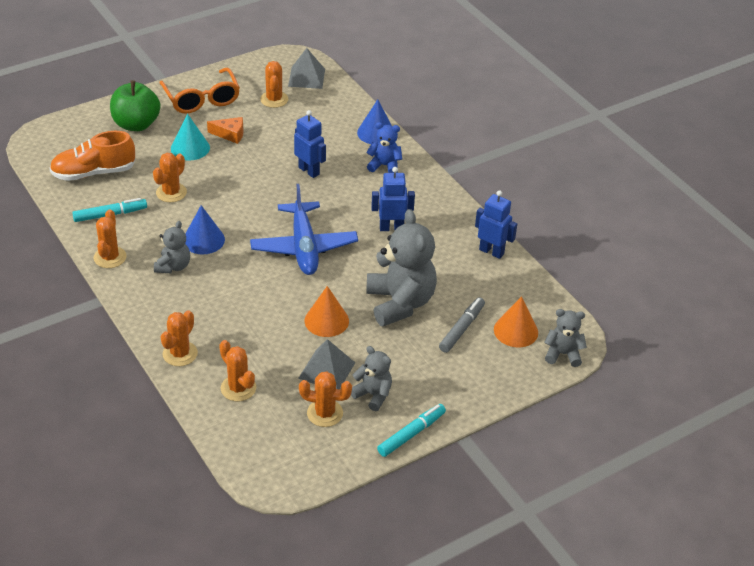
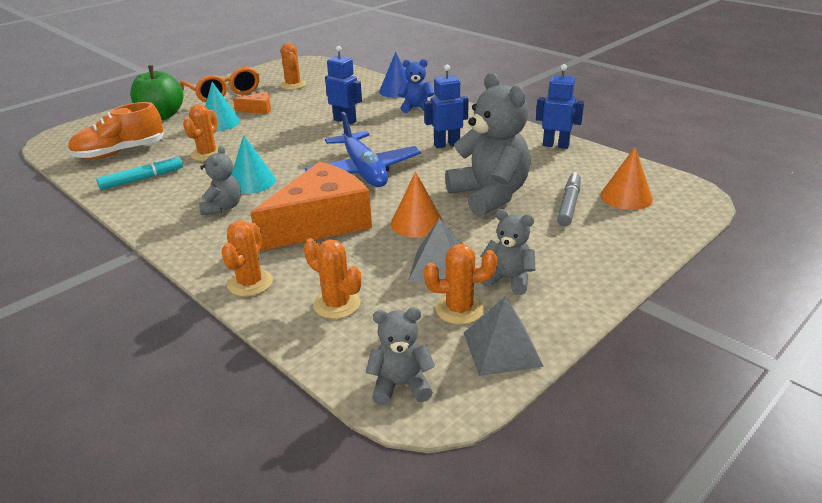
camera: 10 degrees left, 10 degrees down
orange cactus [94,209,127,268] -> none
blue cone [185,205,225,255] -> turquoise cone [231,135,276,194]
grey pyramid [288,48,325,89] -> grey pyramid moved to [464,296,544,376]
turquoise marker [377,404,446,457] -> none
grey teddy bear [544,309,587,367] -> grey teddy bear moved to [366,307,435,406]
none -> orange cheese [250,162,372,251]

